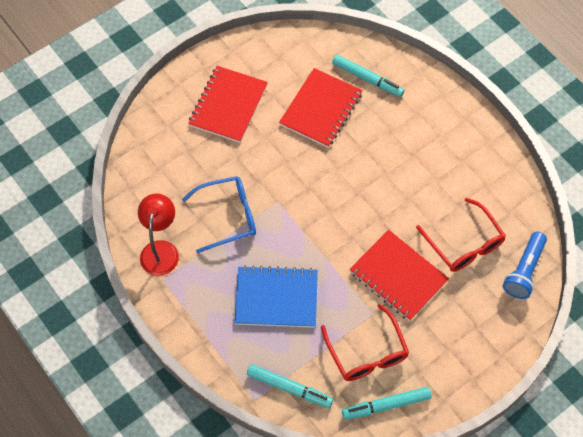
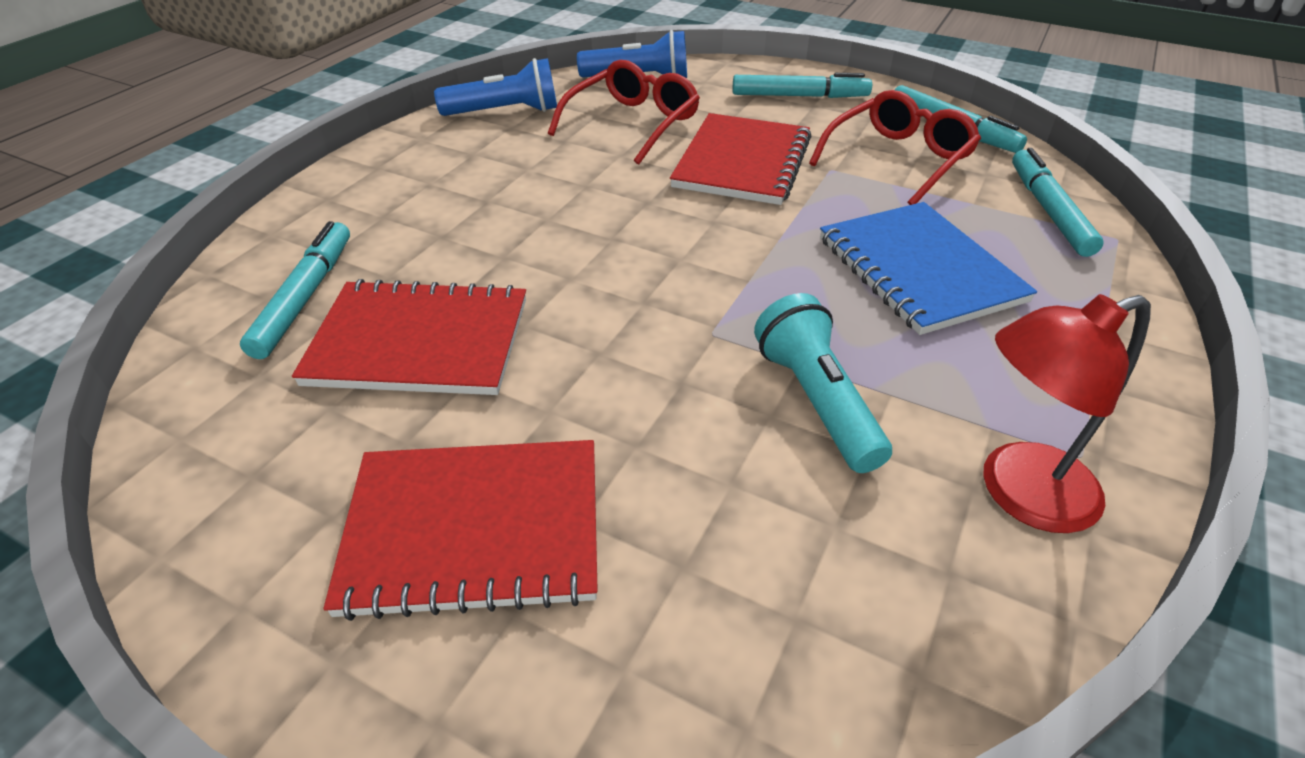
camera: 115 degrees left, 20 degrees down
blue glasses [182,176,256,253] -> turquoise flashlight [754,293,892,473]
none -> blue flashlight [434,58,557,116]
none -> turquoise marker [732,73,872,98]

